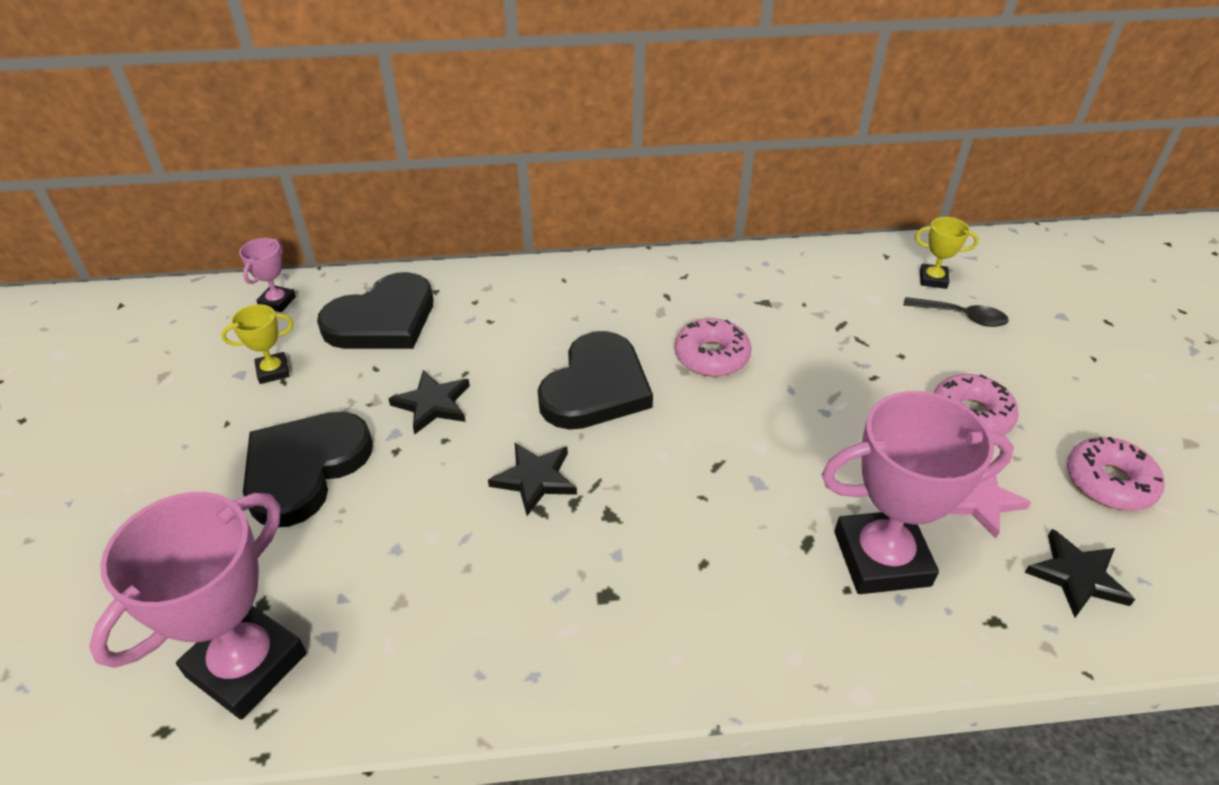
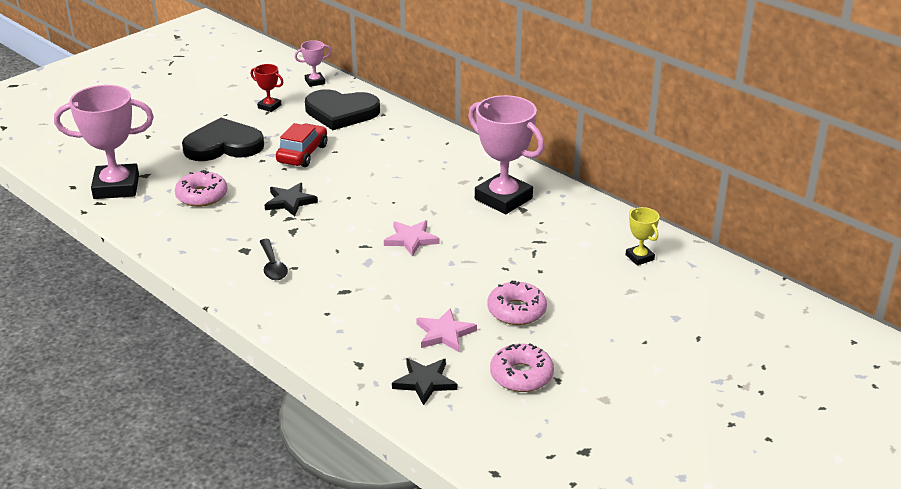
camera: 50 degrees right, 10 degrees down
yellow trophy [221,304,293,384] -> red trophy [251,64,284,112]
black star [388,370,470,434] -> red car [276,123,328,167]
black heart [538,331,653,430] -> none
pink donut [675,318,752,377] -> pink donut moved to [175,170,228,207]
pink trophy [821,391,1014,594] -> pink trophy moved to [468,95,545,214]
black spoon [904,297,1009,327] -> black spoon moved to [259,239,288,280]
none -> pink star [384,220,440,257]

